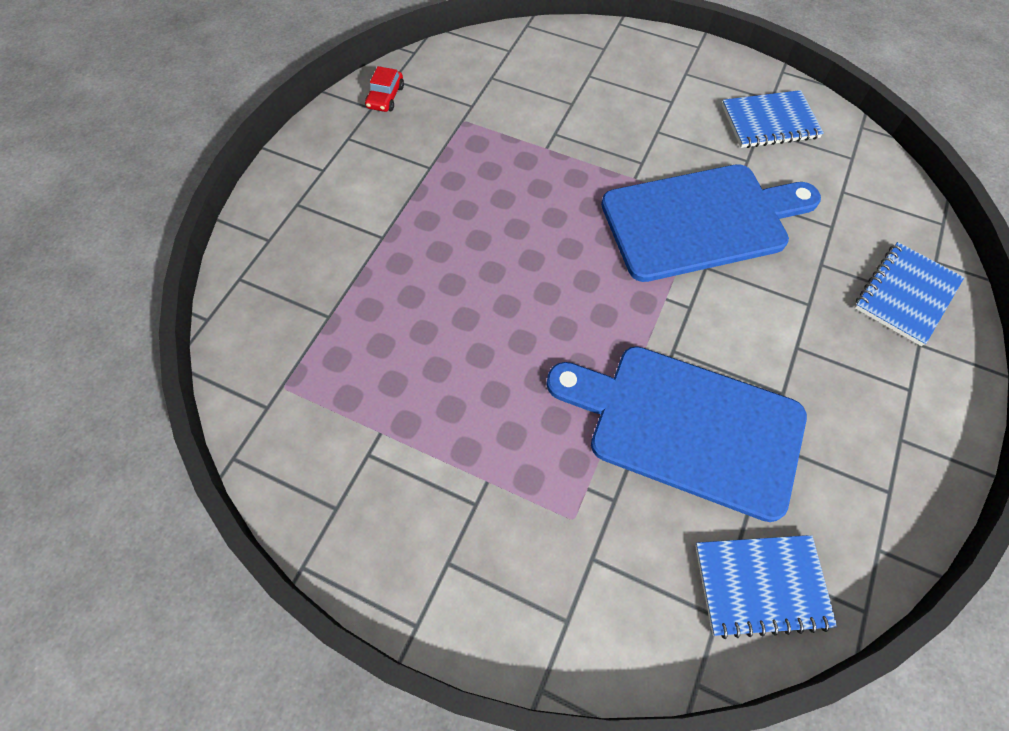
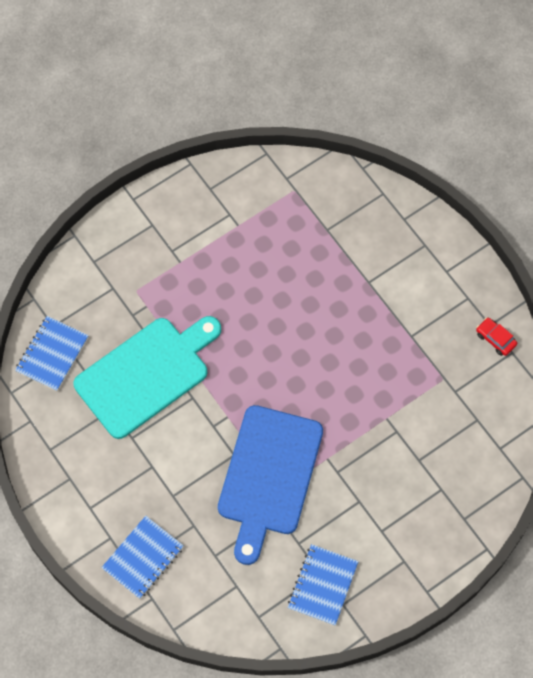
camera: 120 degrees right, 5 degrees up
blue cutting board [547,346,807,522] -> turquoise cutting board [74,316,221,439]
blue notebook [854,242,964,346] -> blue notebook turned 60 degrees clockwise [101,516,184,599]

